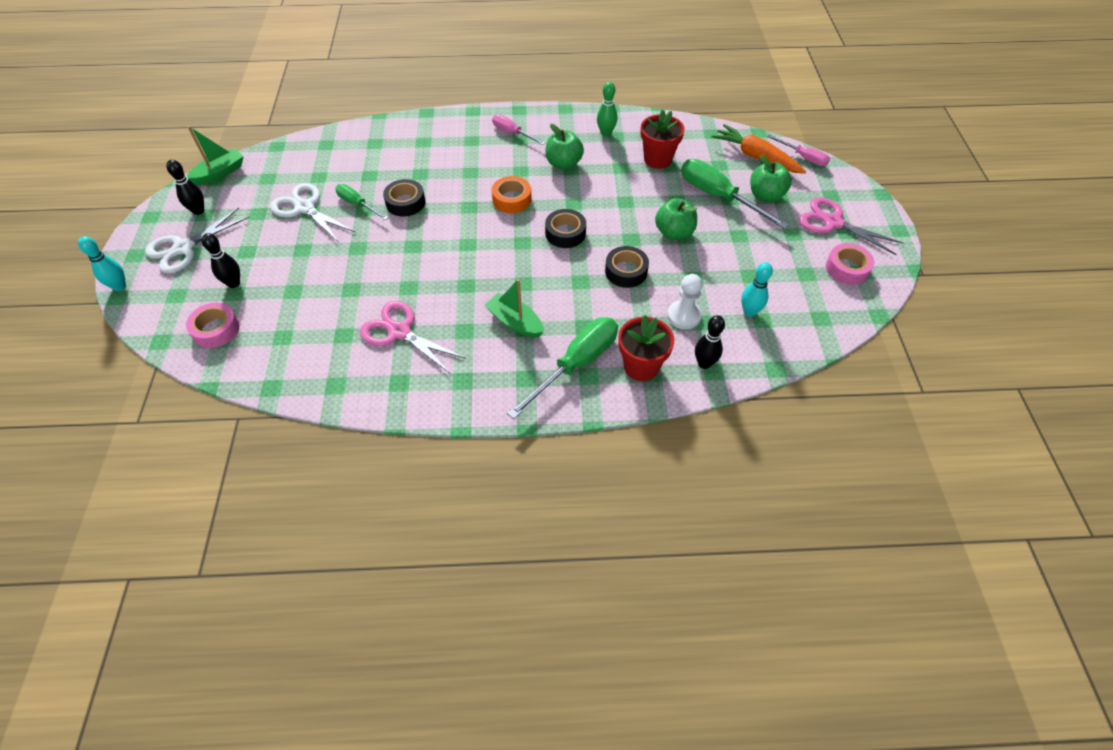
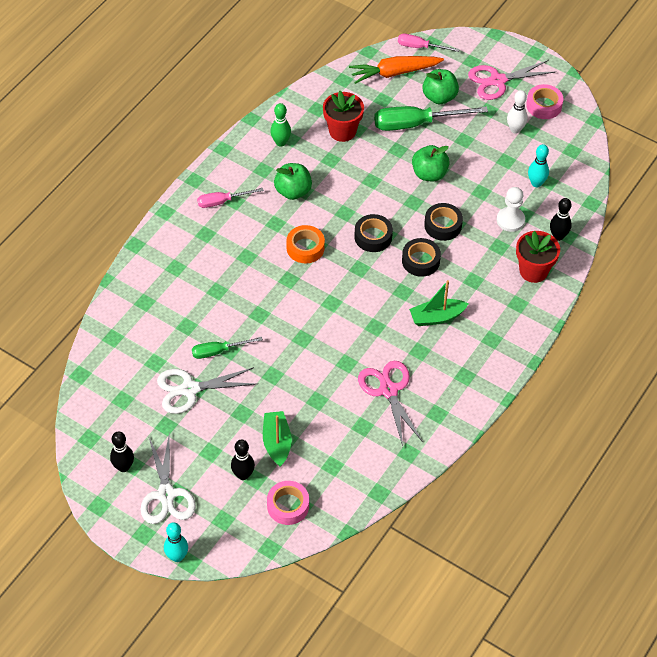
camera: 55 degrees left, 0 degrees up
green boat [187,126,244,185] -> green boat moved to [263,411,292,467]
pink scissors [360,301,466,373] -> pink scissors turned 90 degrees clockwise [358,361,423,446]
black tape [383,179,425,217] -> black tape moved to [402,238,441,277]
green screwdriver [507,317,618,419] -> none
pink screwdriver [767,135,830,166] -> pink screwdriver turned 150 degrees counterclockwise [398,34,460,52]
none -> white bowling pin [507,90,528,134]

